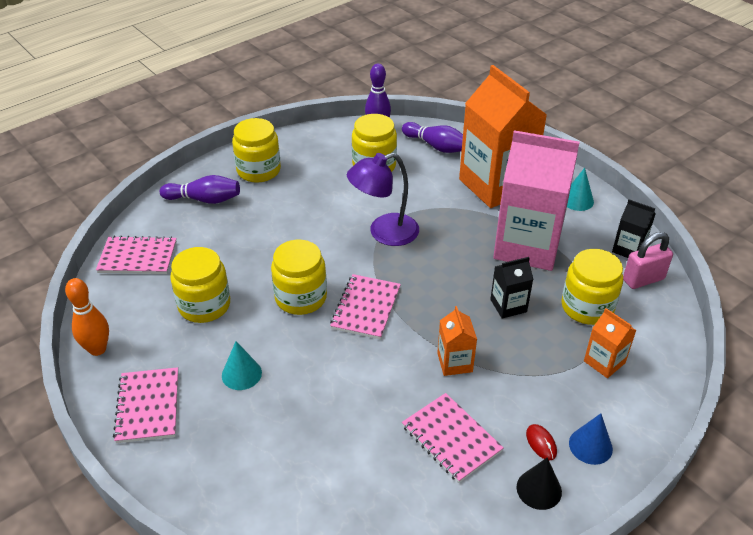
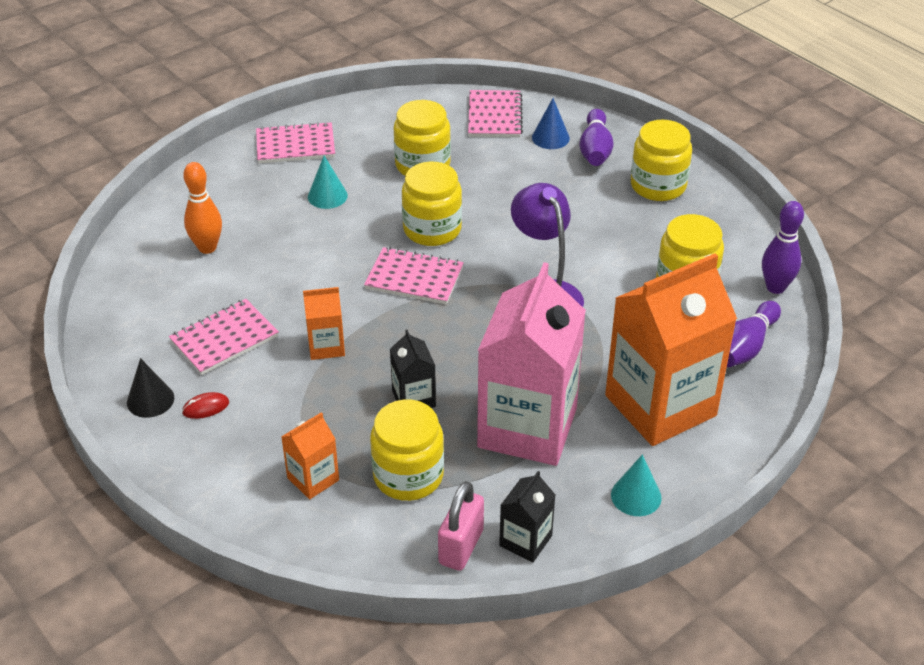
camera: 90 degrees right, 0 degrees up
orange bowling pin [65,278,109,356] -> orange bowling pin moved to [183,162,222,254]
blue cone [569,413,613,465] -> blue cone moved to [532,98,570,149]
pink padlock [623,232,673,289] -> pink padlock turned 45 degrees clockwise [438,481,484,571]

